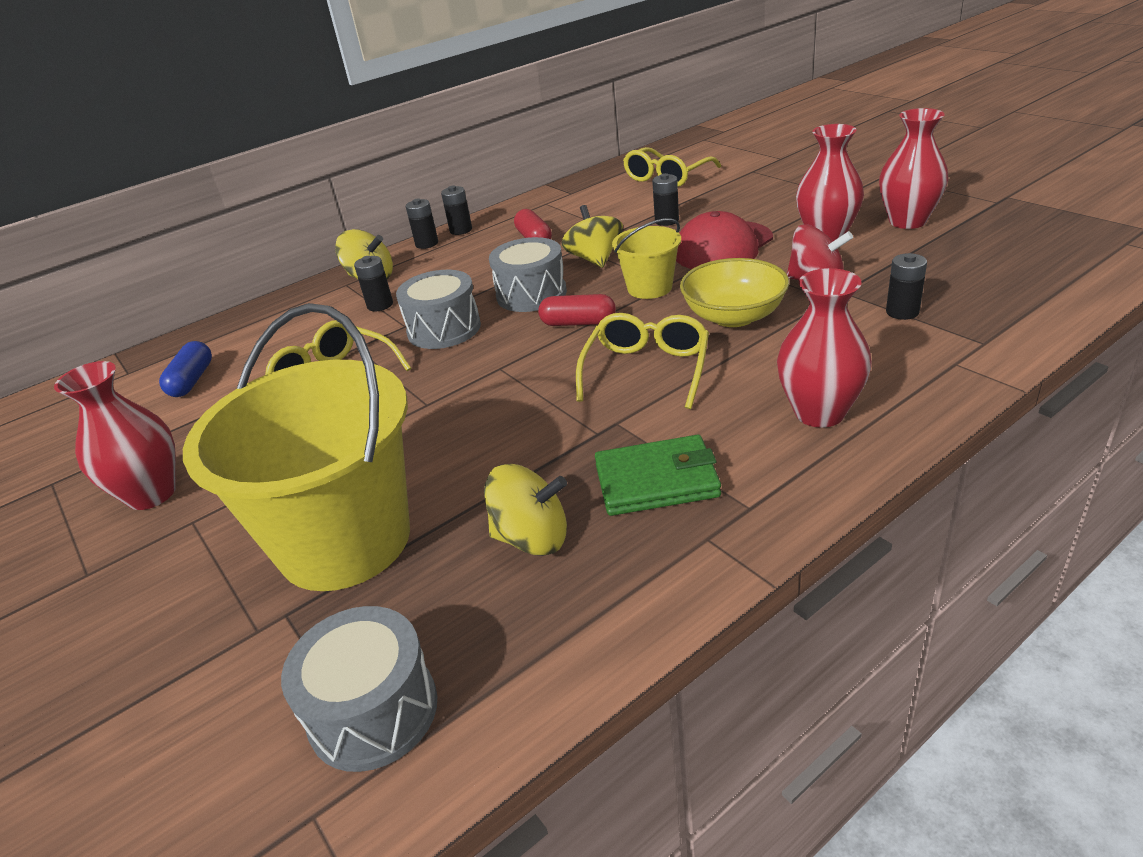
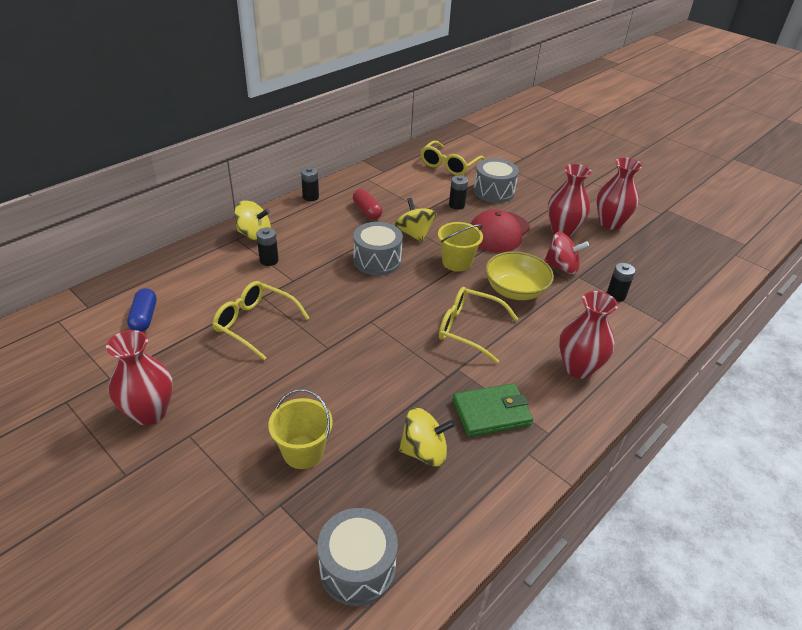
camera: 15 degrees left, 5 degrees up
yellow bucket [183,303,410,591] -> yellow bucket [268,389,333,469], size x0.48
grey drum [396,270,481,349] -> grey drum moved to [474,158,519,203]
black battery [406,199,438,249] -> none
red capsule [538,294,616,326] -> none
yellow glasses [576,313,709,409] -> yellow glasses turned 75 degrees counterclockwise [439,287,518,364]

